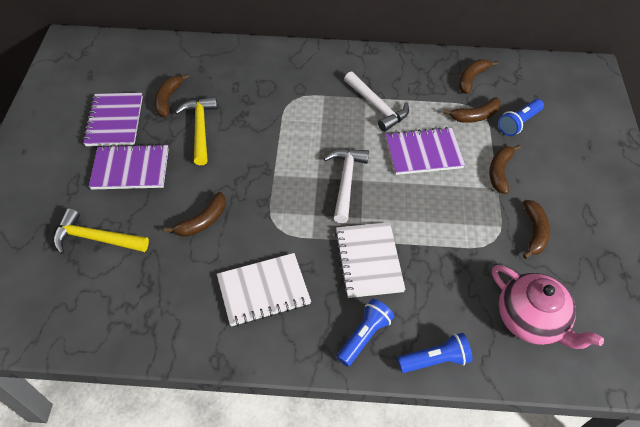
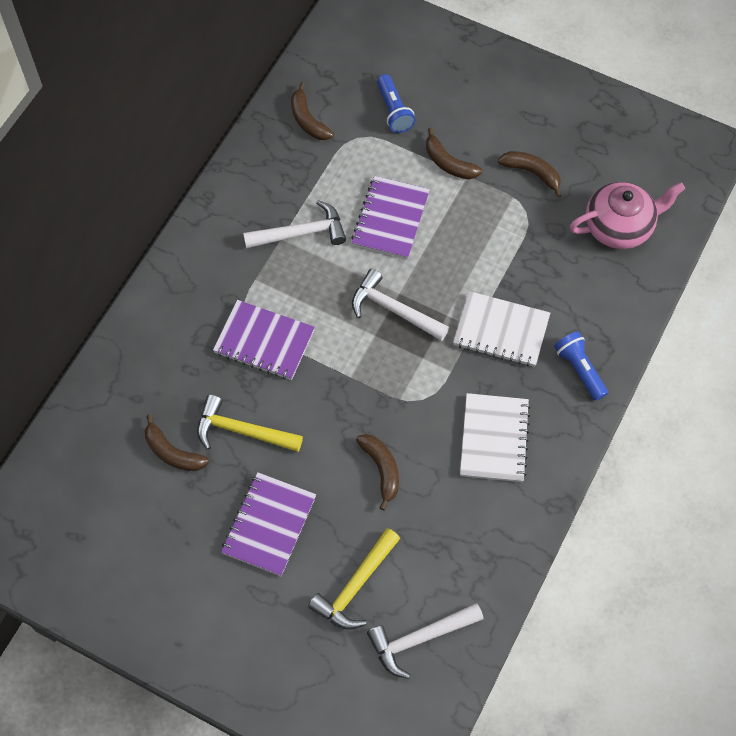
camera: 65 degrees left, 10 degrees up
purple notebook [83,93,143,146] -> purple notebook moved to [213,300,315,380]
blue flashlight [397,333,473,373] -> none
brown banana [443,97,501,123] -> none
none -> white hammer [367,603,484,679]

